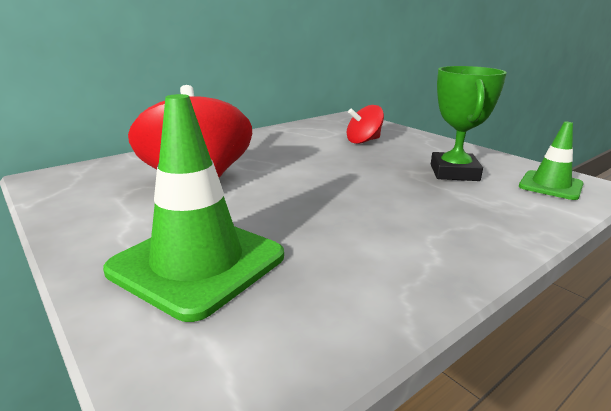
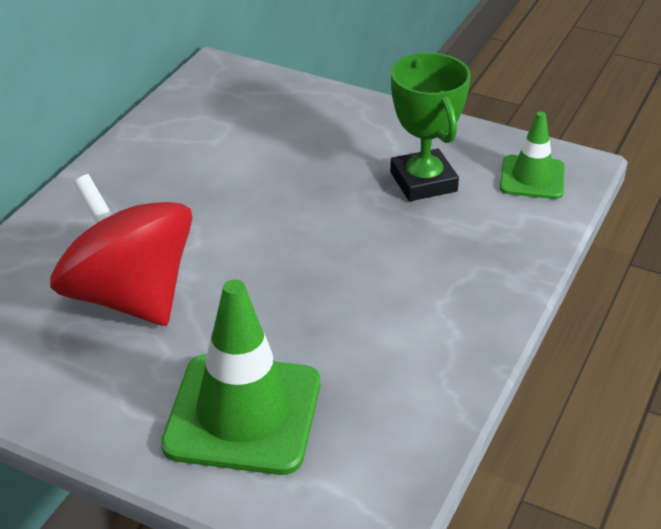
camera: 25 degrees left, 15 degrees up
red spinning top [347,105,384,144] -> none

